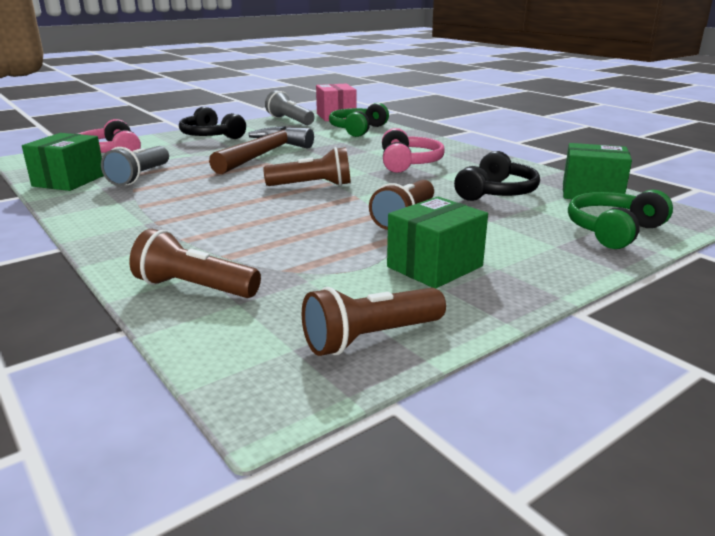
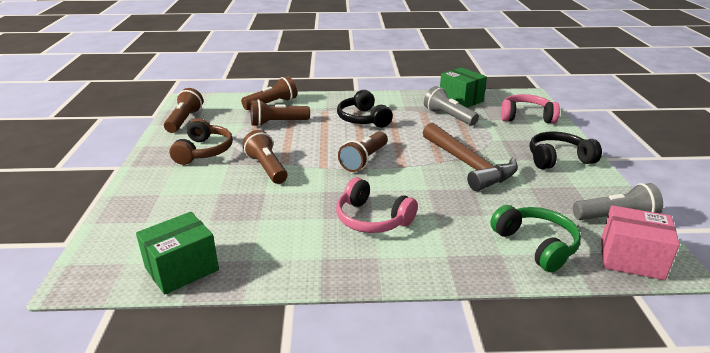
camera: 125 degrees right, 5 degrees up
green box [387,197,488,288] -> brown headphones [169,118,233,165]
black headphones [454,151,540,201] -> black headphones moved to [337,90,393,127]
green headphones [568,190,673,249] -> none
none -> brown flashlight [250,99,310,127]

